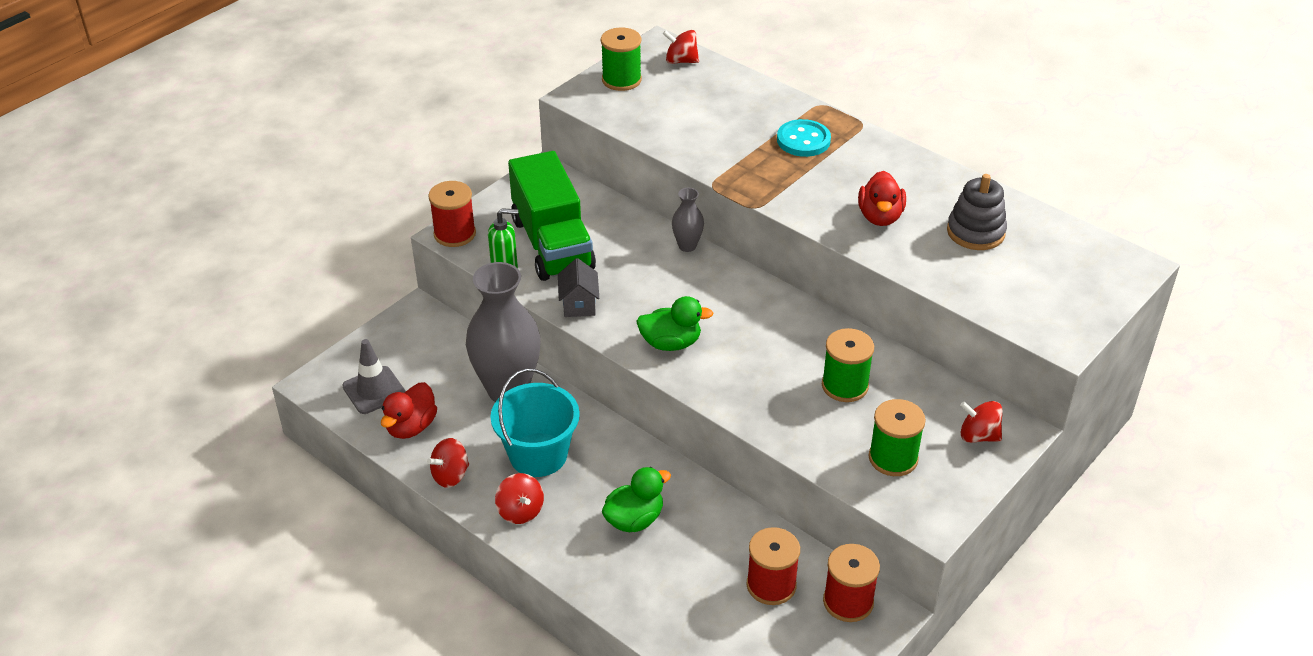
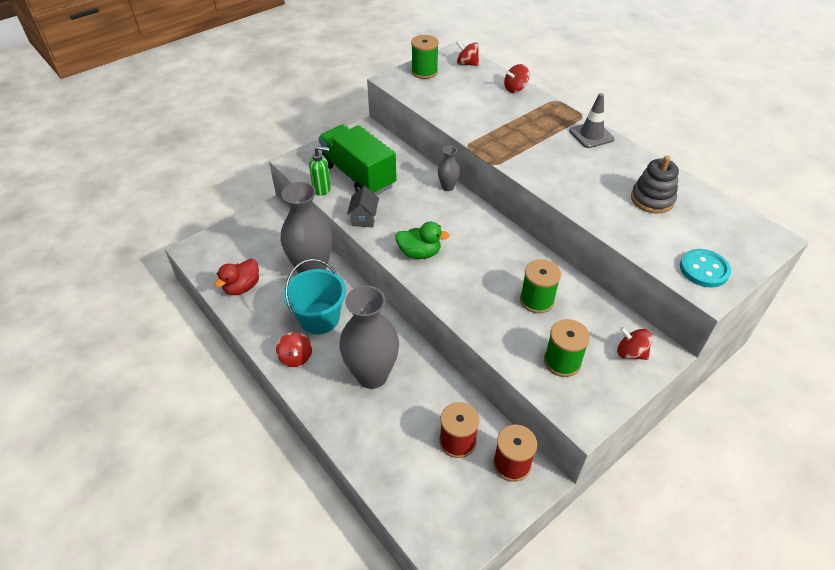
camera: 10 degrees right, 5 degrees up
grey traffic cone [342,339,406,414] -> grey traffic cone moved to [569,93,615,148]
red spinning top [427,438,469,488] -> red spinning top moved to [504,64,529,93]
red spool [428,181,476,247] -> none
green truck [508,151,596,281] -> green truck turned 150 degrees clockwise [318,124,397,196]
green duck [602,467,671,532] -> grey vase [339,286,399,389]
turquoise button [777,119,831,157] -> turquoise button moved to [680,249,731,287]
red duck [858,171,906,226] -> none

